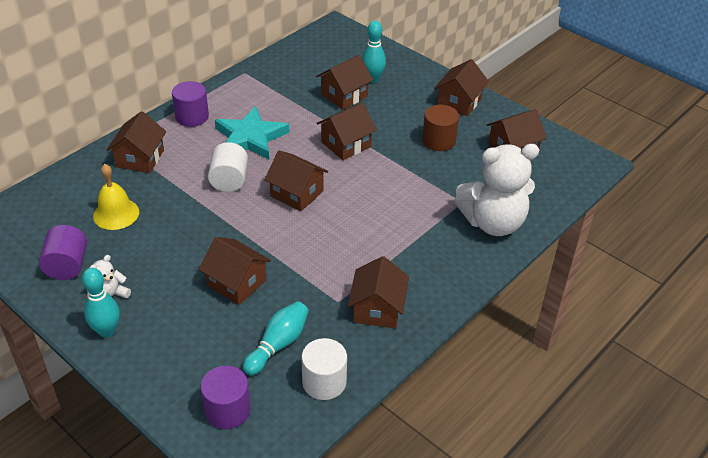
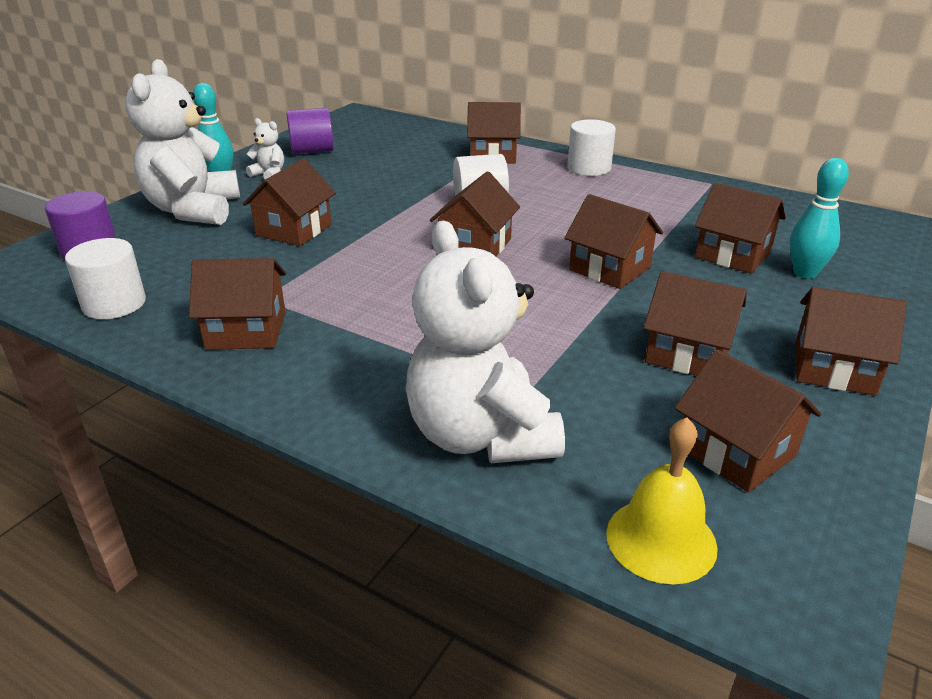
camera: 80 degrees right, 10 degrees down
yellow bell [93,164,139,230] -> yellow bell moved to [606,418,718,584]
purple cylinder [172,81,209,127] -> white cylinder [567,119,616,176]
turquoise star [215,106,289,160] -> none
turquoise bowling pin [243,301,309,375] -> none
brown cylinder [422,105,459,151] -> brown house [643,271,747,376]
none -> white teddy bear [125,59,240,225]

